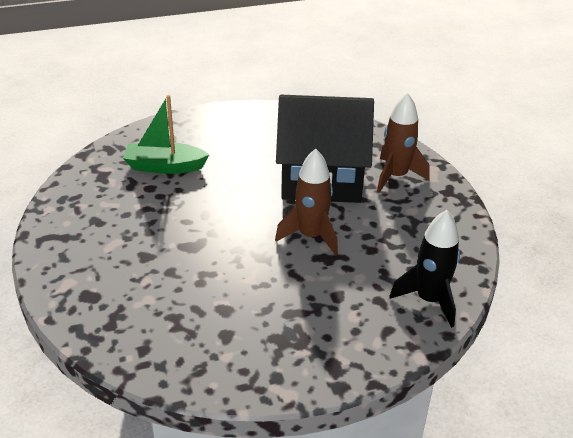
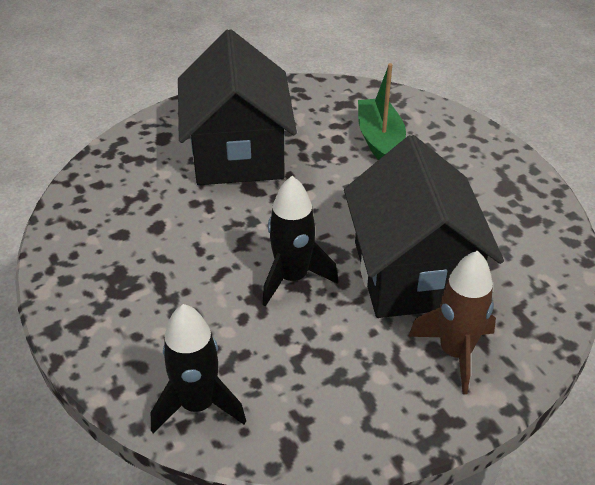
camera: 80 degrees right, 5 degrees up
brown rocket [275,149,338,256] -> black rocket [262,176,338,306]
none -> black house [178,29,297,185]

